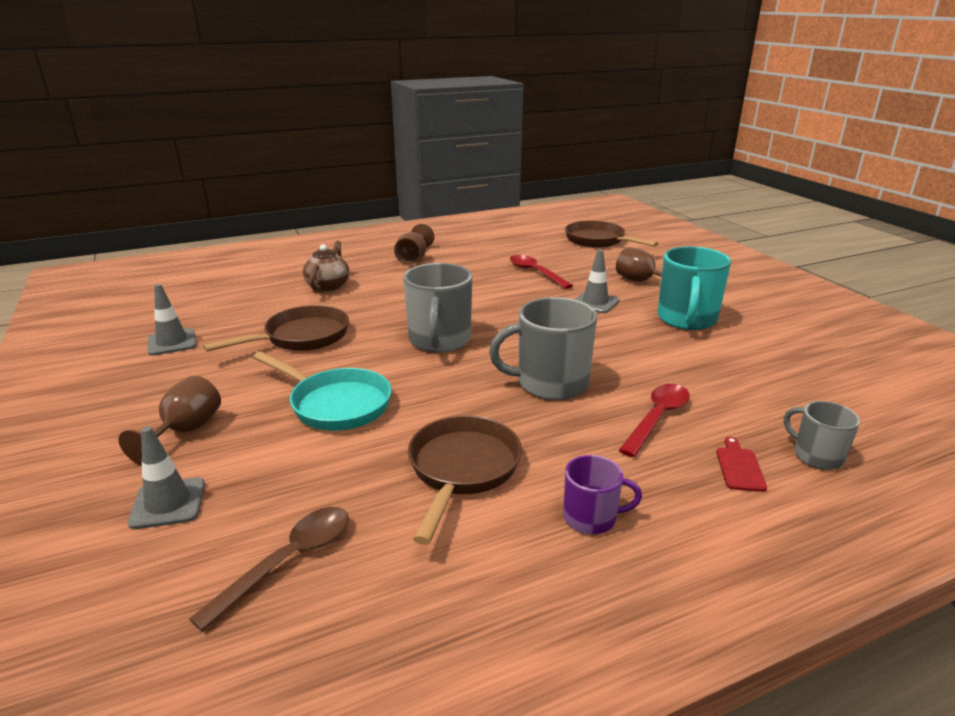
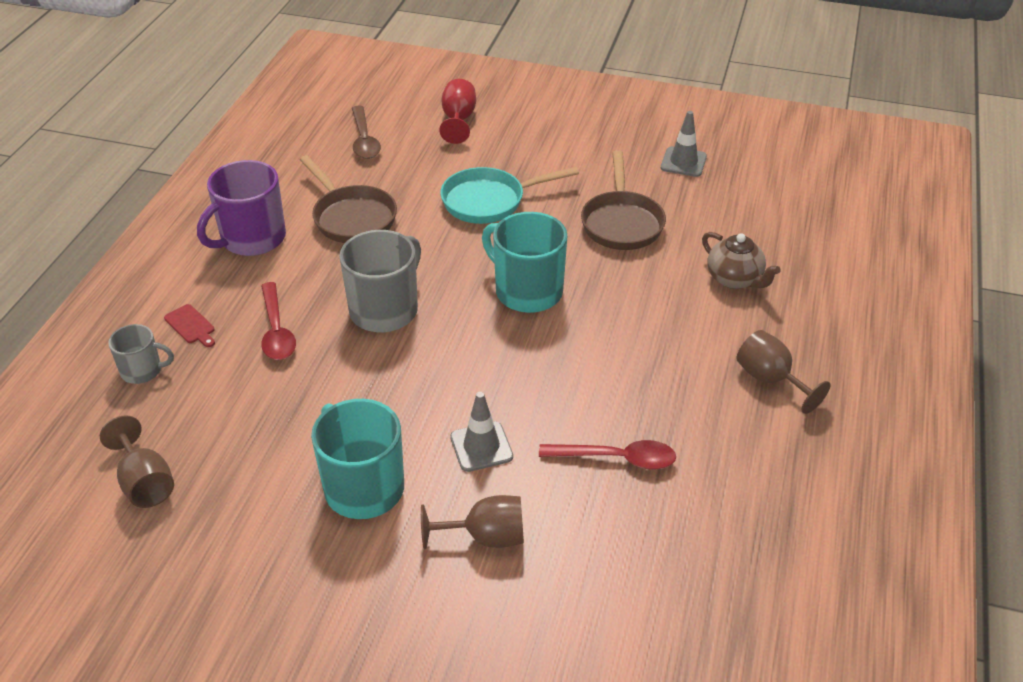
camera: 130 degrees right, 15 degrees up
brown goblet [119,376,221,466] -> brown goblet moved to [100,415,174,508]
grey traffic cone [128,426,205,529] -> red goblet [439,79,476,144]
grey mug [403,263,472,353] -> turquoise mug [482,212,567,313]
purple mug [563,455,642,535] -> purple mug [197,160,286,256], size x1.80
brown pan [565,220,659,248] -> none

